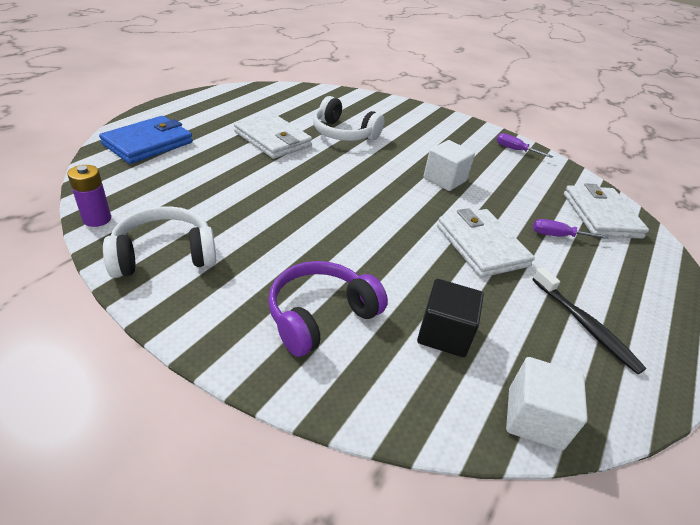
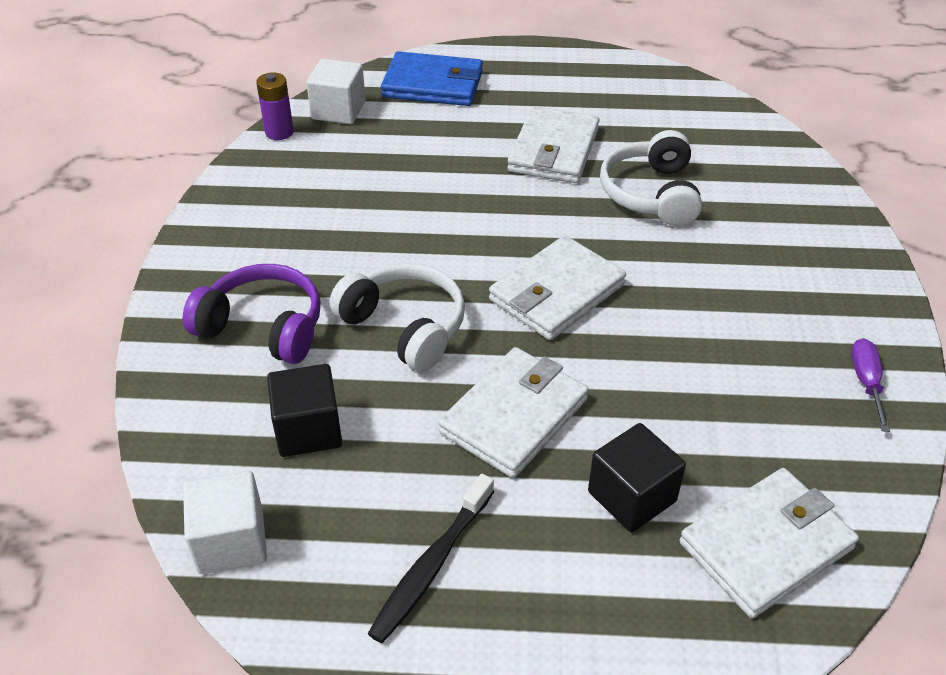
camera: 65 degrees right, 5 degrees up
white headphones [103,206,216,278] -> white headphones moved to [330,263,465,372]
white cube [424,140,475,191] -> white cube moved to [306,59,366,124]
purple screwdriver [533,219,609,239] -> black cube [588,423,686,532]
none -> white wallet [489,235,626,340]

